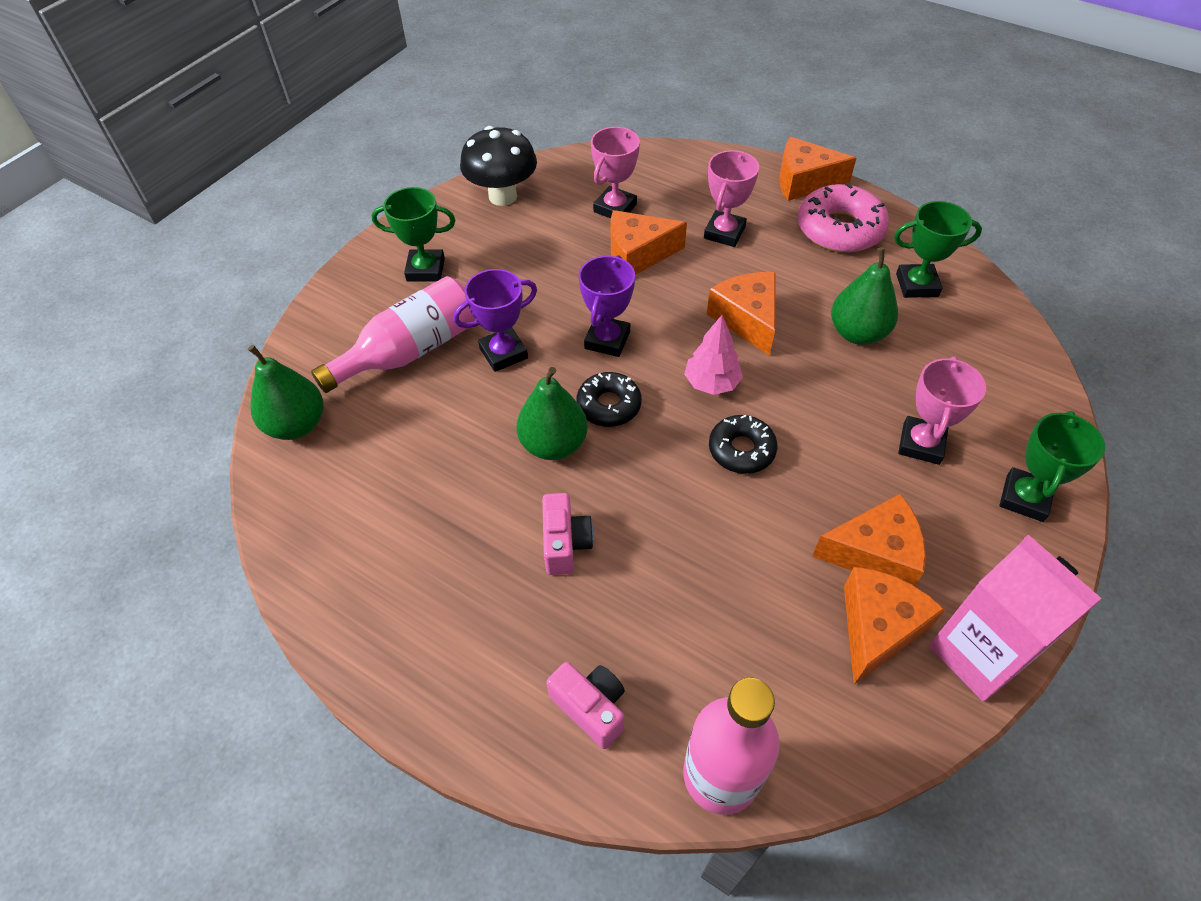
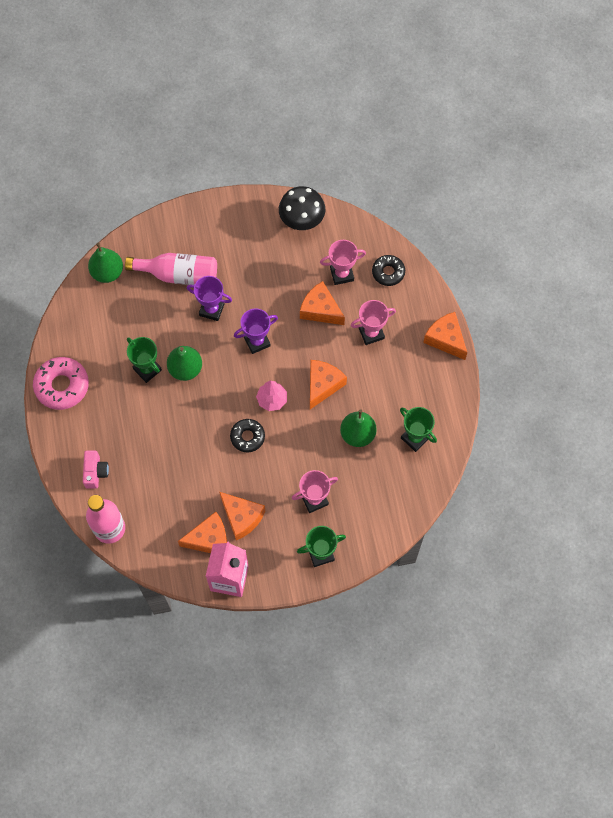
camera: 45 degrees right, 15 degrees up
green trophy [372,187,455,282] -> green trophy moved to [127,337,162,383]
pink camera [542,493,594,575] -> none
black donut [577,372,642,427] -> black donut moved to [372,255,405,286]
pink donut [798,183,889,253] -> pink donut moved to [33,357,89,410]

